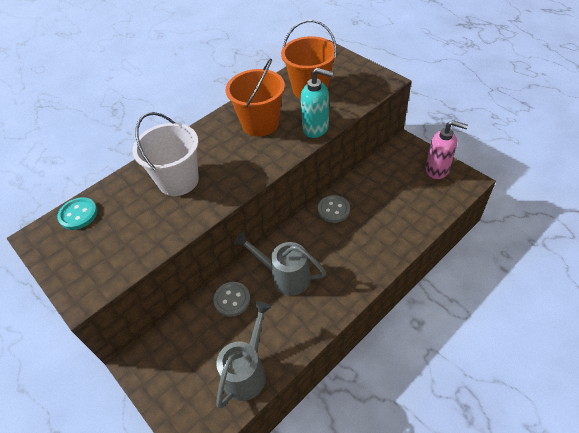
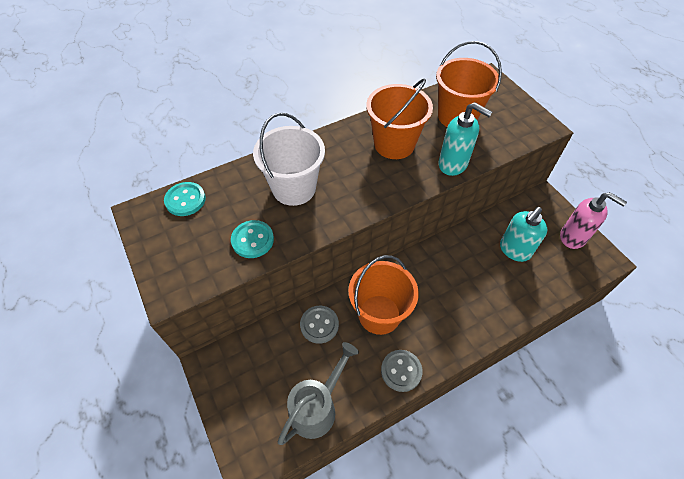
camera: 10 degrees right, 5 degrees up
grey watering can [234,232,326,296] -> orange bucket [348,255,419,335]
grey button [318,195,350,223] -> grey button moved to [381,350,423,392]
none -> turquoise button [231,220,274,258]
none -> turquoise soap dispenser [500,207,548,262]

